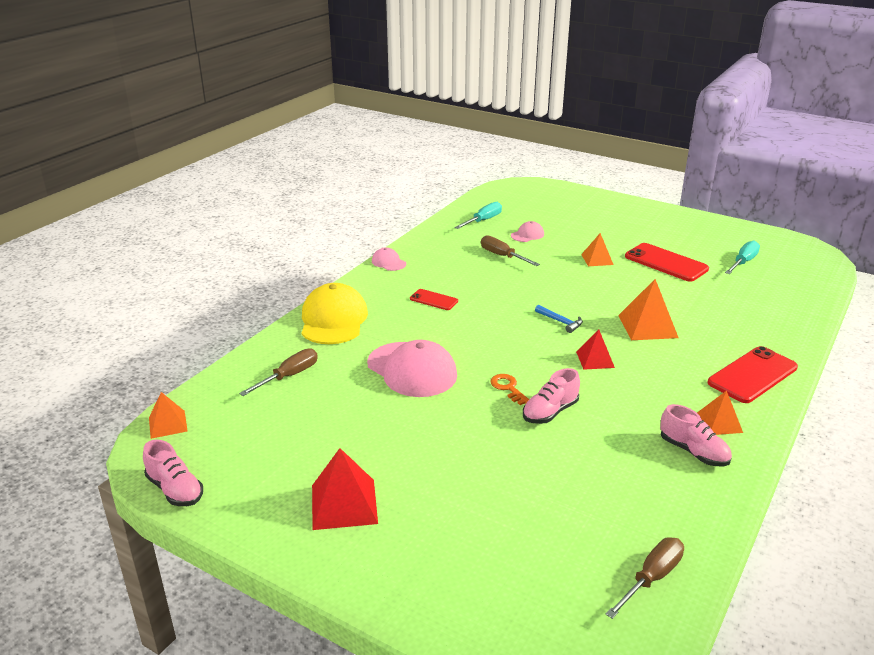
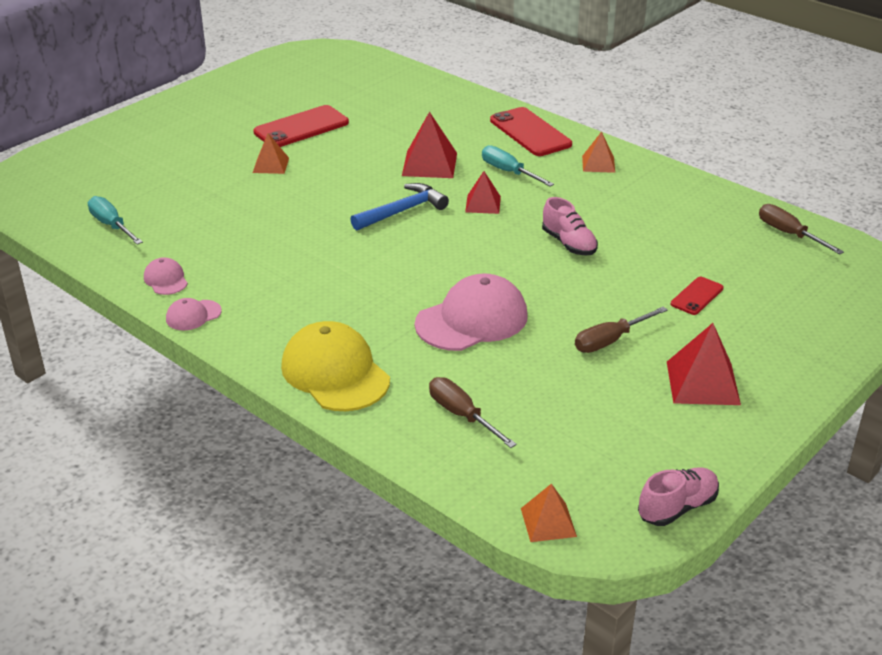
camera: 80 degrees left, 5 degrees up
yellow cap [302,283,368,344] -> yellow cap turned 45 degrees clockwise [281,321,390,411]
red phone [410,289,458,310] -> red phone moved to [671,277,724,315]
brown screwdriver [481,235,540,266] -> brown screwdriver moved to [575,307,668,353]
orange key [490,374,529,405] -> none
pink cap [511,221,544,242] -> pink cap moved to [144,257,188,295]
blue hammer [535,305,583,333] -> blue hammer [350,183,449,231], size x1.68
orange pyramid [618,279,679,340] -> red pyramid [402,111,457,178]
pink shoe [660,404,732,466] -> none
turquoise screwdriver [725,240,760,274] -> turquoise screwdriver moved to [482,145,554,186]

